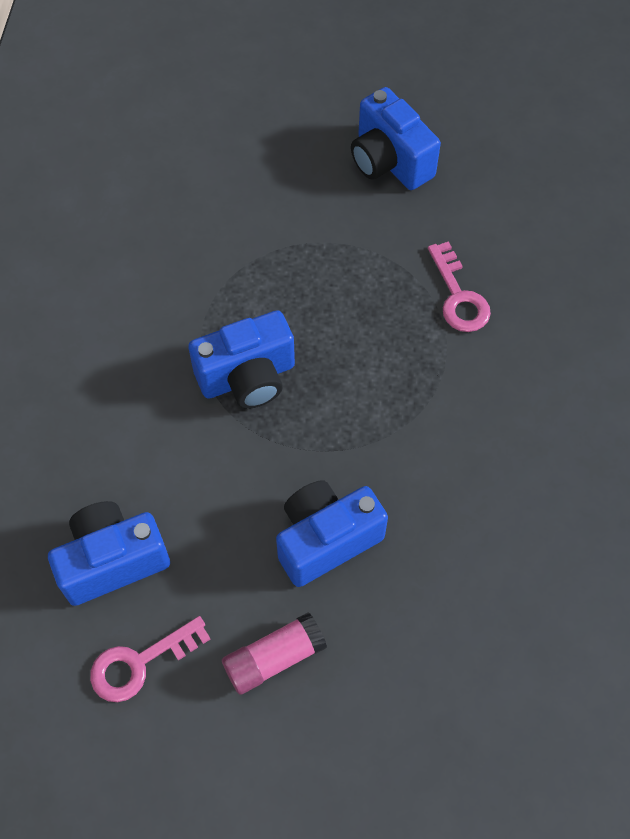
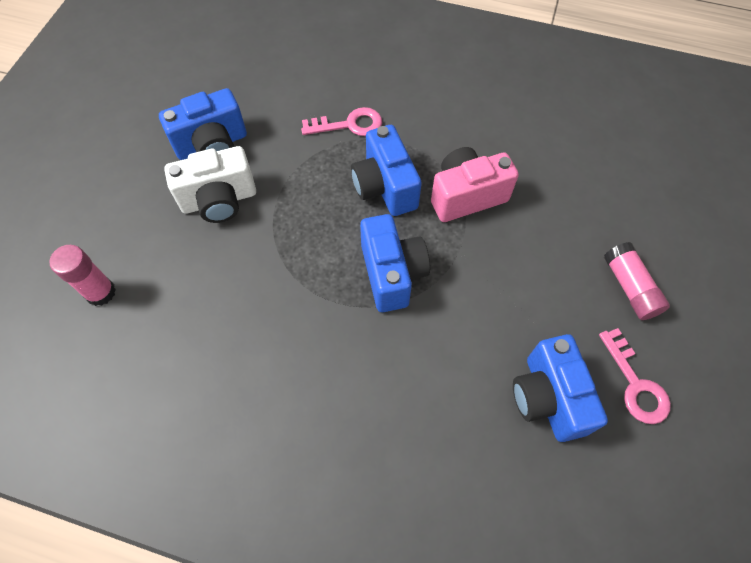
camera: 80 degrees left, 0 degrees up
blue camera [276,480,388,587] -> blue camera moved to [351,125,422,216]
none -> pink glue stick [49,245,116,306]
none -> white camera [164,146,256,223]
none -> pink camera [431,147,519,222]

